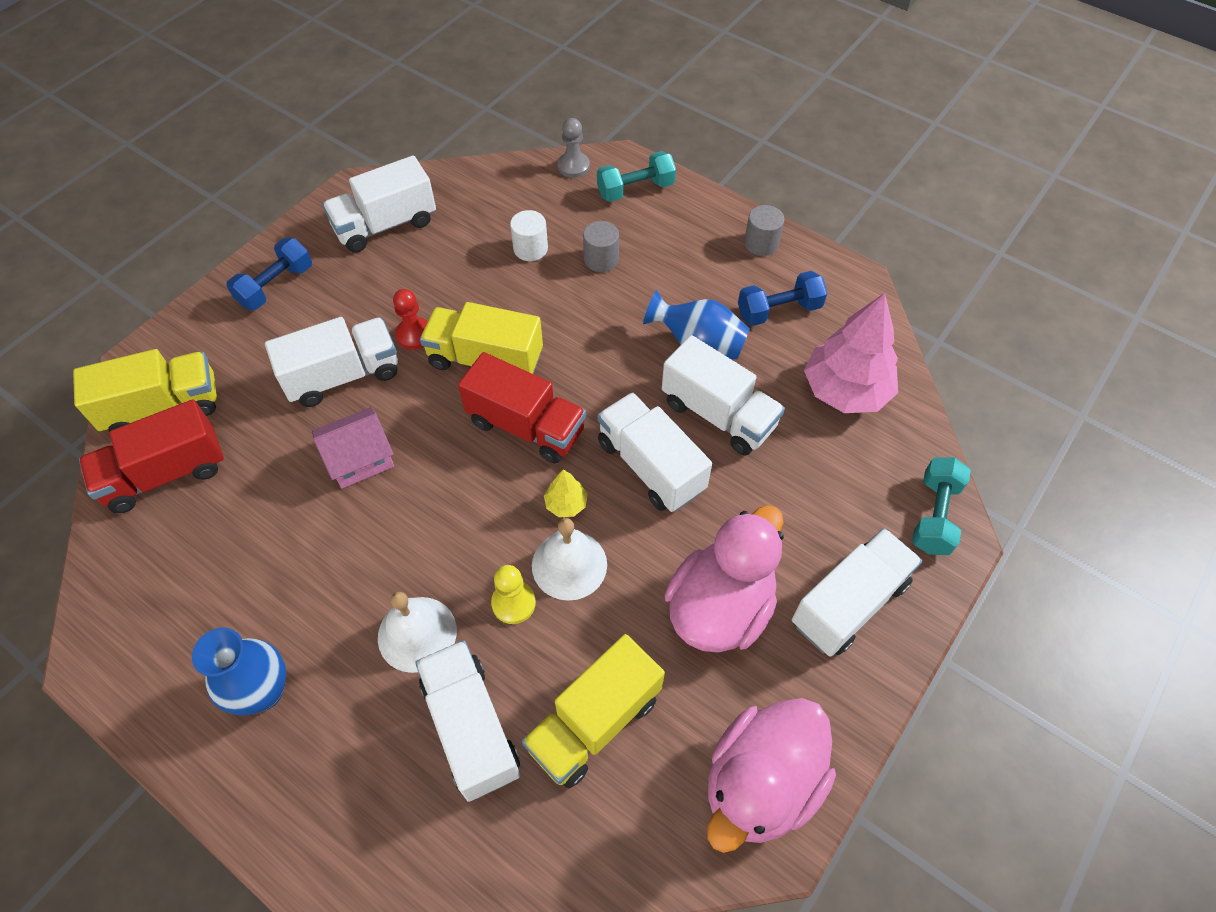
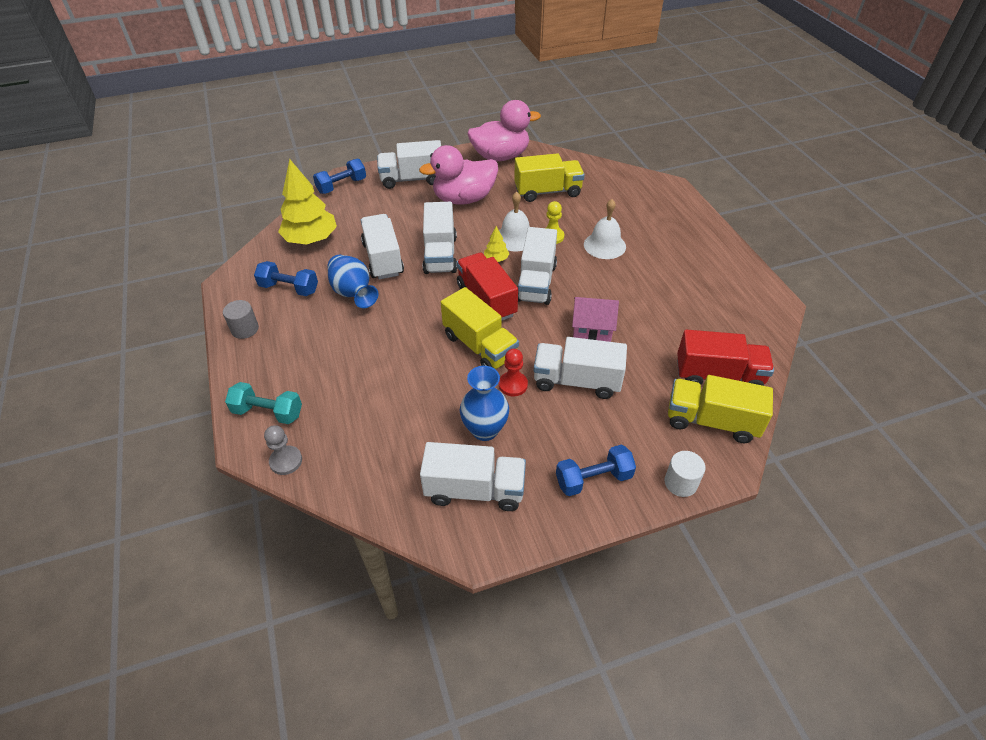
camera: 145 degrees left, 10 degrees down
blue vase [192,627,286,716] -> blue vase moved to [460,366,509,441]
white truck [415,640,520,802] -> white truck moved to [518,227,557,305]
white cylinder [510,210,548,261] -> white cylinder moved to [665,451,705,497]
grey cylinder [583,221,619,272] -> none
pink tree [804,293,898,413] -> yellow tree [278,159,337,245]
turquoise dumbbell [912,457,971,555] -> blue dumbbell [313,159,366,194]

